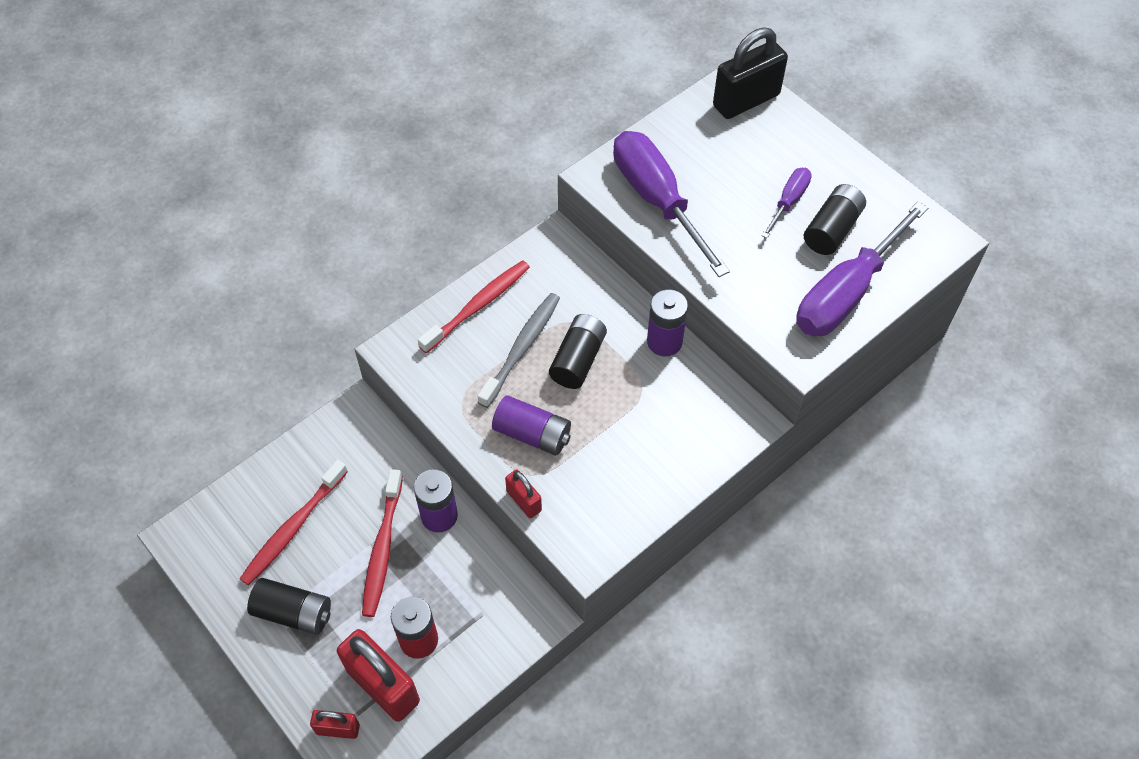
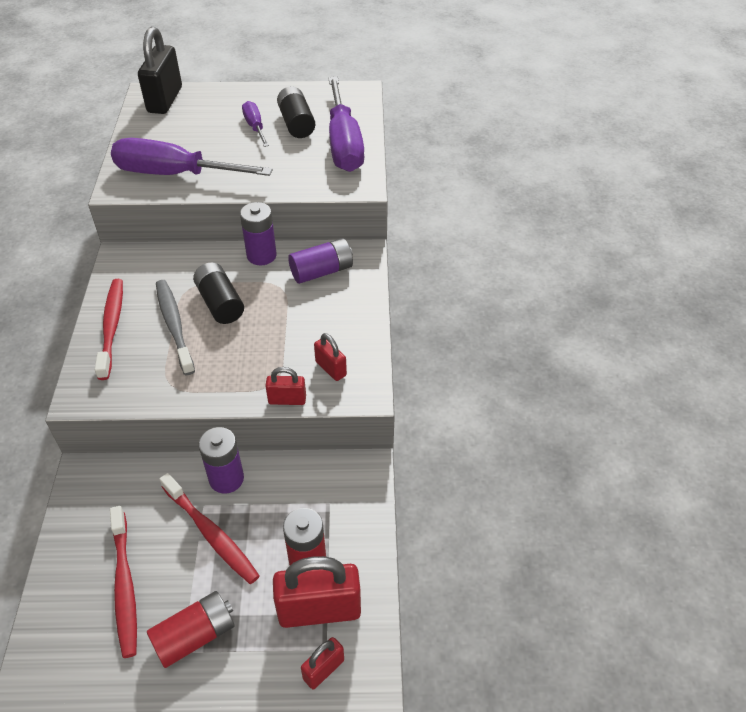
camera: 50 degrees left, 10 degrees down
black battery [247,578,331,635] -> red battery [147,591,235,668]
purple battery [492,395,571,455] -> purple battery moved to [288,238,353,284]
none -> red padlock [314,333,347,381]

